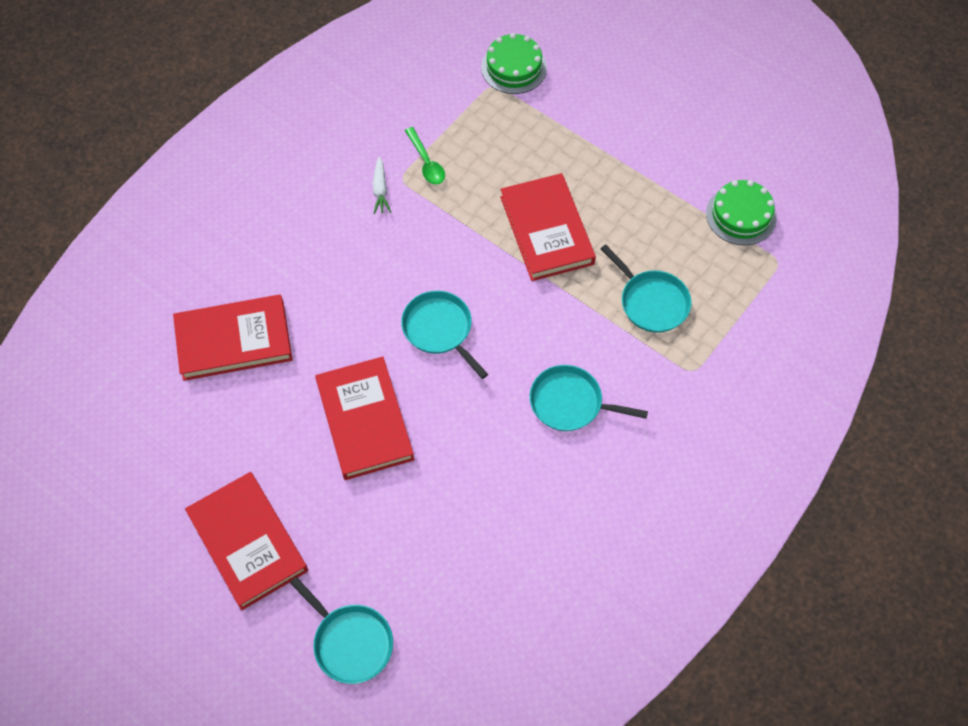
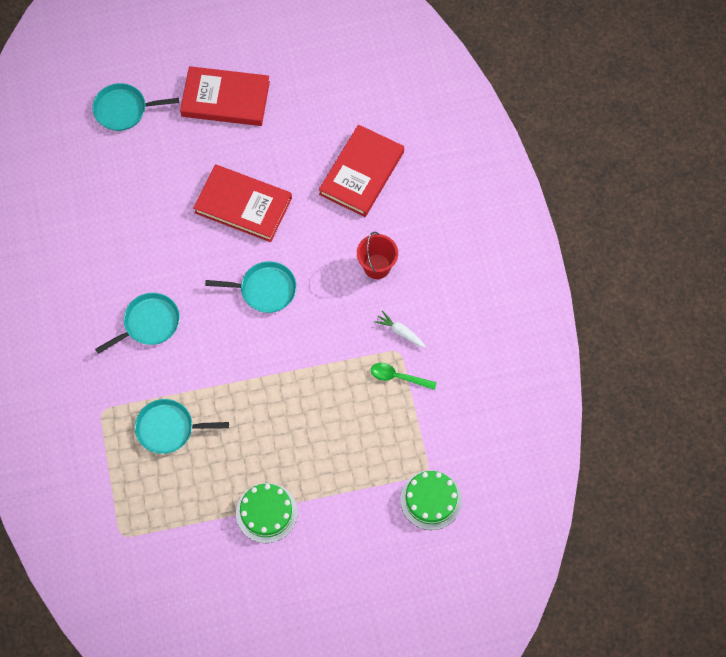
camera: 130 degrees right, 5 degrees up
red book [500,173,596,281] -> none
green cake [706,180,777,245] -> green cake moved to [236,483,298,543]
none -> red bucket [357,232,398,279]

